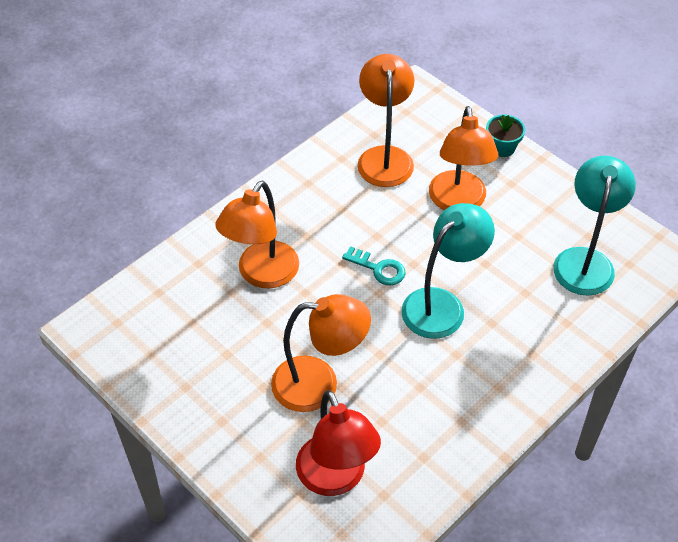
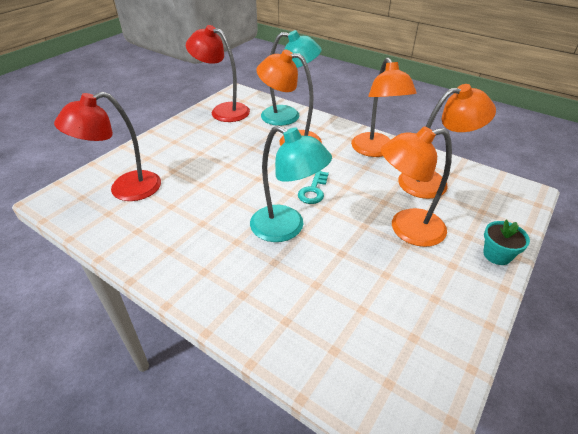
camera: 80 degrees right, 10 degrees down
orange lamp [271,294,371,412] -> orange lamp moved to [351,57,417,157]
turquoise lamp [553,156,636,296] -> turquoise lamp moved to [261,30,322,126]
none -> red lamp [186,25,250,122]

